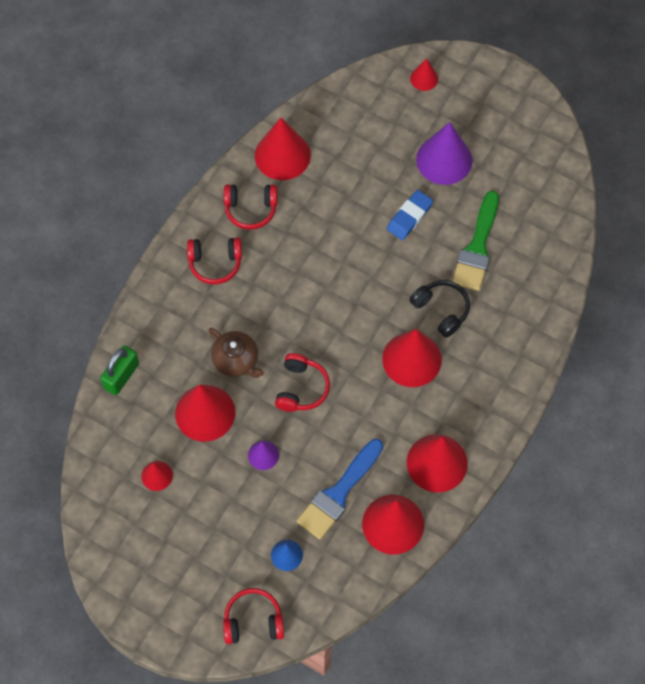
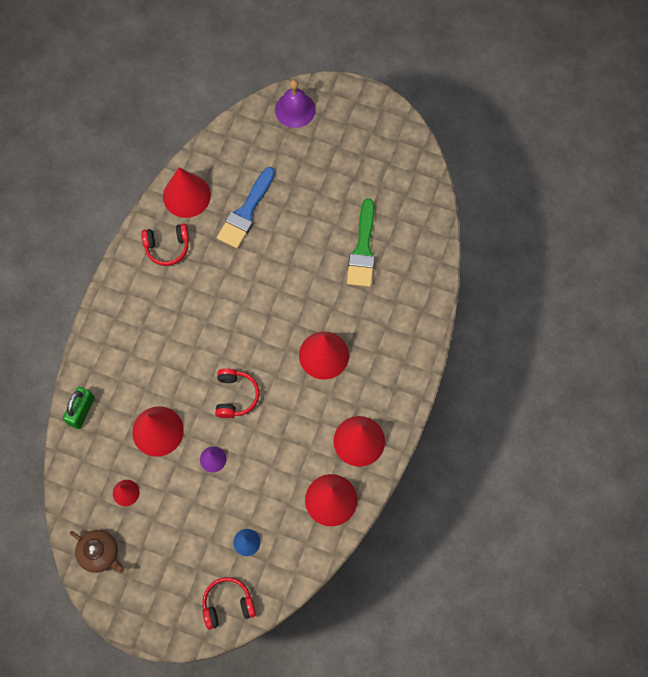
camera: 10 degrees left, 5 degrees up
red headphones [187,238,242,285] -> none
brown teapot [208,328,264,378] -> brown teapot moved to [70,530,124,573]
blue brush [297,439,383,539] -> blue brush moved to [217,167,275,249]
blue eraser [387,190,433,240] -> none
black headphones [409,280,470,338] -> none
red cone [410,58,438,91] -> purple bell [275,80,316,128]
purple cone [416,122,472,185] -> none

